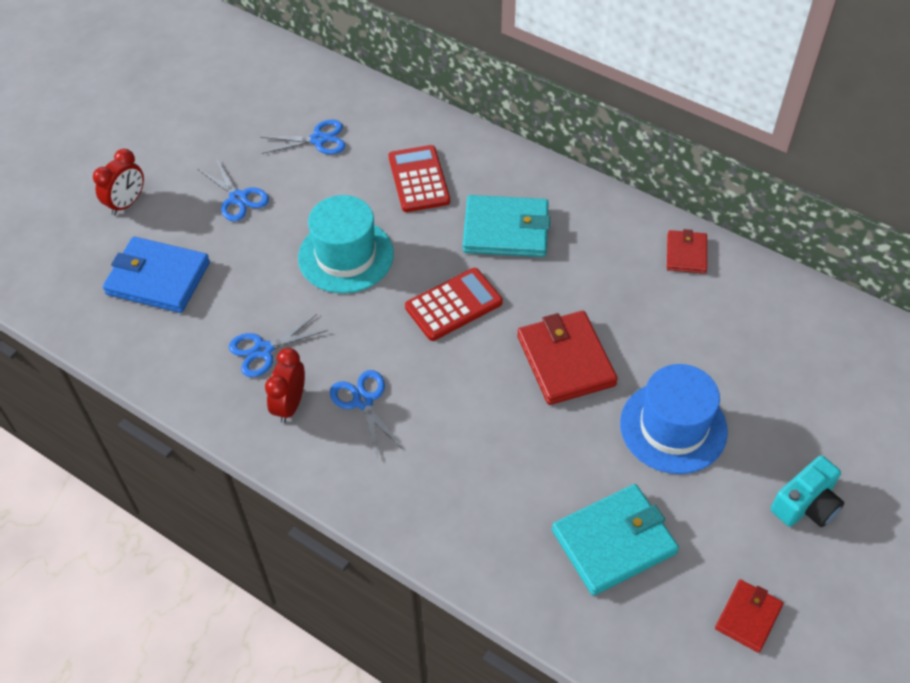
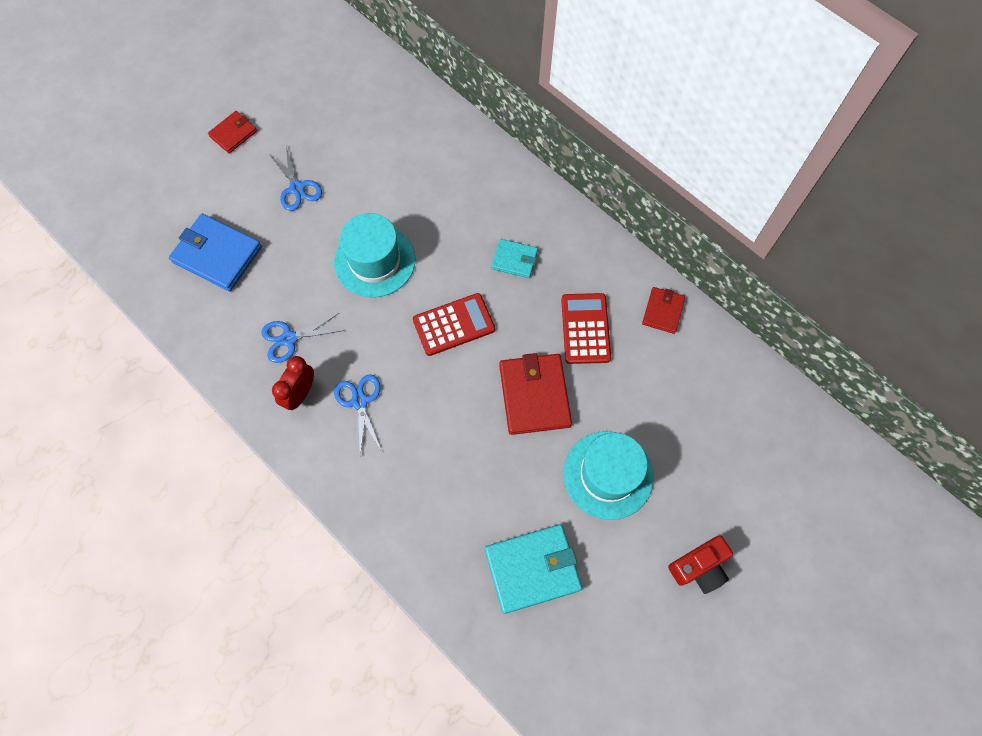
camera: 10 degrees right, 15 degrees up
red clock [93,149,144,216] -> none
blue scissors [260,119,346,154] -> none
red calculator [389,145,450,212] -> red calculator moved to [561,293,611,364]
turquoise wallet [463,195,550,257] -> turquoise wallet [491,239,538,278], size x0.57
blue hat [620,364,728,474] -> turquoise hat [564,431,654,520]
red wallet [715,579,783,653] -> red wallet moved to [208,111,257,154]
turquoise camera [771,456,844,527] -> red camera [668,535,733,594]

